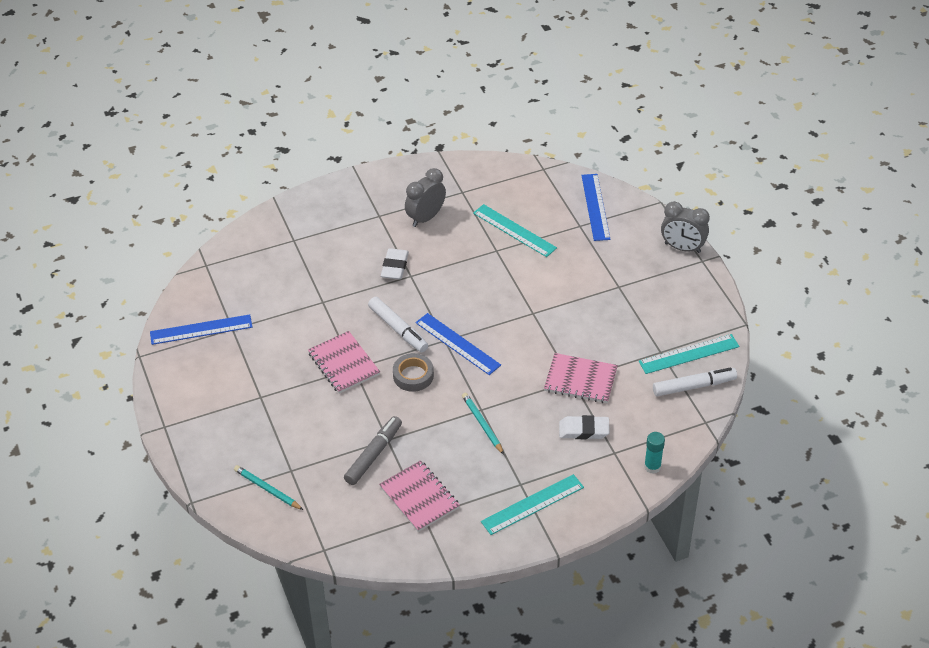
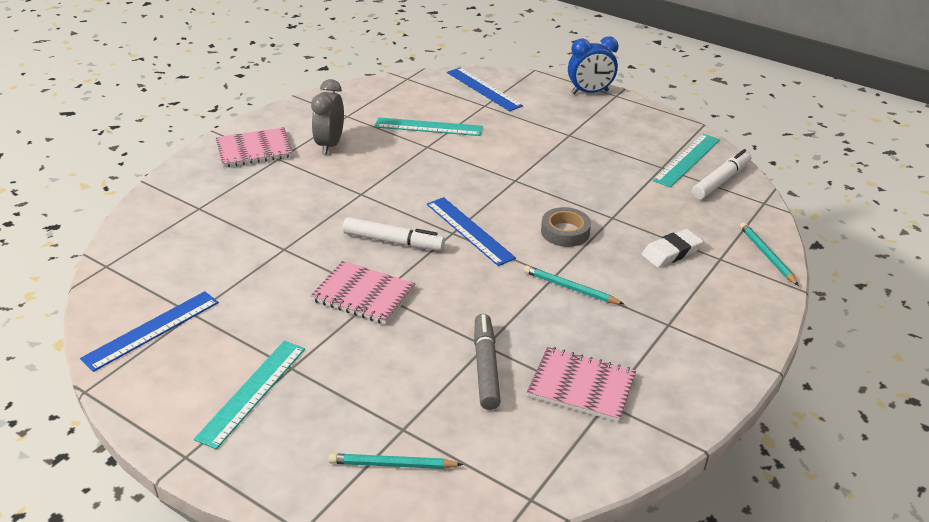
camera: 35 degrees left, 10 degrees down
white eraser [381,248,409,280] -> none
grey tape [393,353,434,392] -> grey tape moved to [541,207,591,247]
blue ruler [416,313,501,375] -> blue ruler turned 45 degrees clockwise [427,197,516,266]
turquoise ruler [481,474,584,535] -> turquoise ruler moved to [194,341,305,449]
pink notebook [544,353,618,403] -> pink notebook moved to [216,127,293,168]
turquoise glue stick [644,432,665,474] -> turquoise pencil [740,222,799,286]
grey clock [661,201,710,253] -> blue clock [568,36,618,94]

